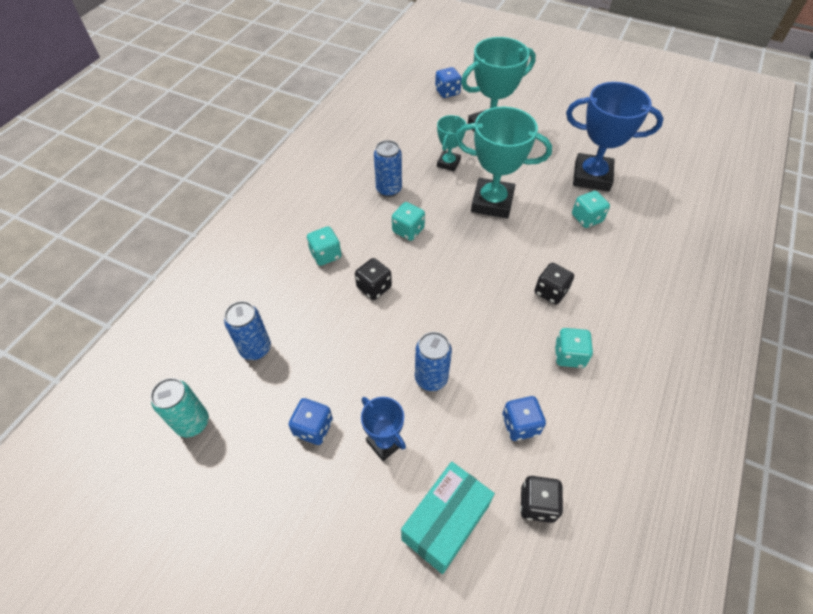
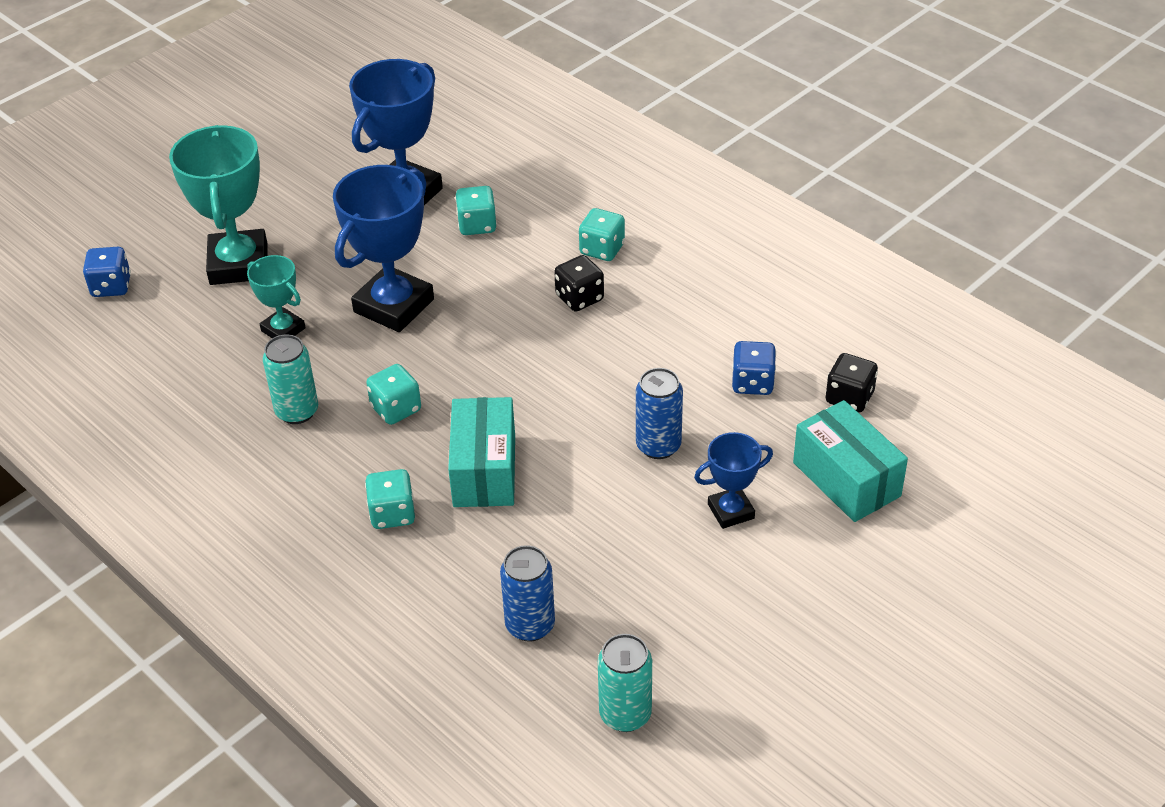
camera: 70 degrees left, 10 degrees down
blue dice [288,398,333,445] -> none
black dice [355,258,392,300] -> turquoise box [448,397,515,507]
blue can [374,140,402,197] -> turquoise can [263,335,318,424]
turquoise trophy [455,107,552,219] -> blue trophy [333,165,434,332]
turquoise dice [555,328,593,368] -> turquoise dice moved to [579,208,625,261]

